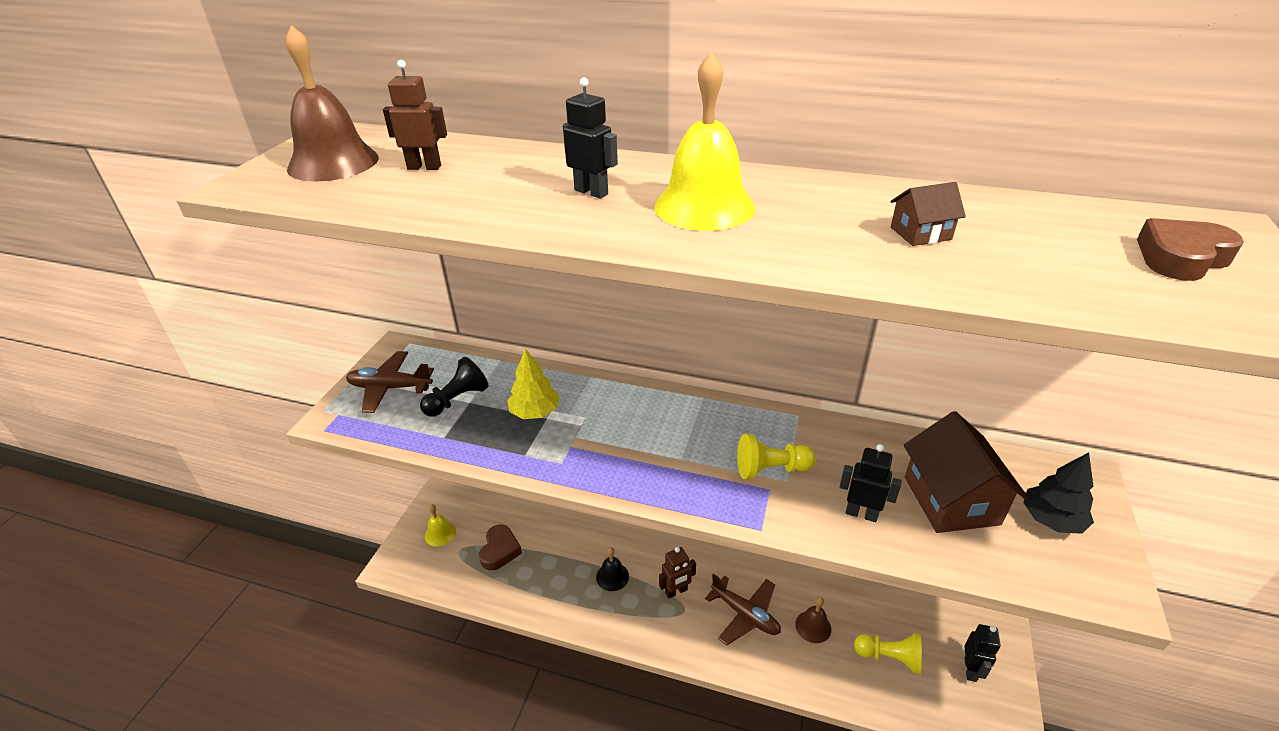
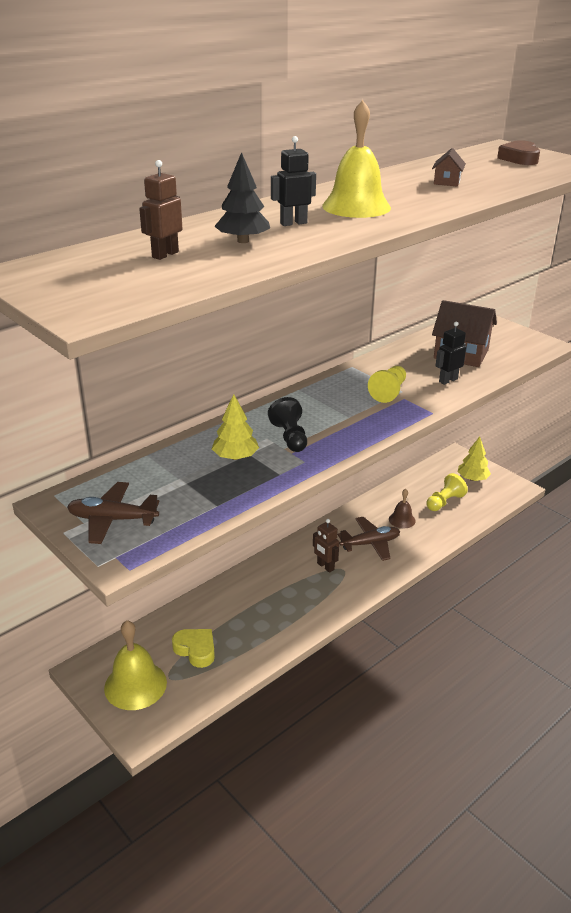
camera: 60 degrees left, 5 degrees down
brown bell [285,25,379,181] -> none
brown plane [346,351,434,413] -> brown plane turned 60 degrees clockwise [67,482,159,544]
black pawn [420,357,488,417] -> black pawn moved to [268,397,307,452]
yellow bell [425,504,456,547] -> yellow bell [104,620,167,710], size x1.82
brown heart [479,524,522,571] -> yellow heart [172,629,215,668]
black bell [596,547,629,591] -> none
brown robot [659,547,696,599] -> brown robot turned 135 degrees clockwise [313,519,339,573]
black robot [964,624,1001,682] -> yellow tree [458,436,491,481]
black tree [1023,452,1094,534] -> black tree moved to [214,152,270,243]

